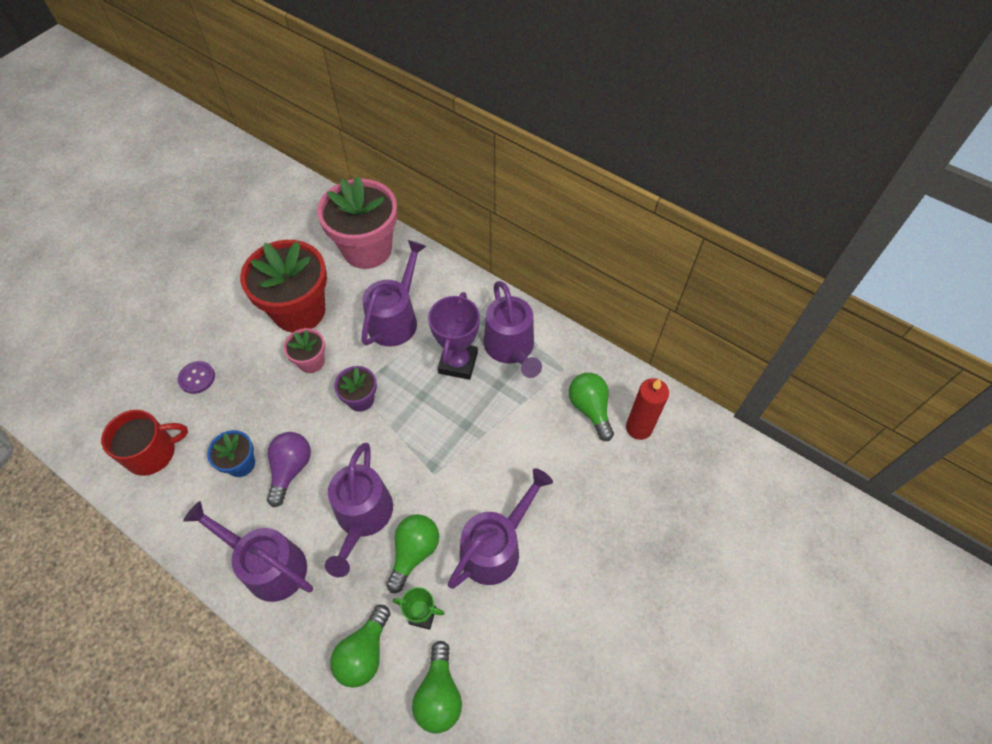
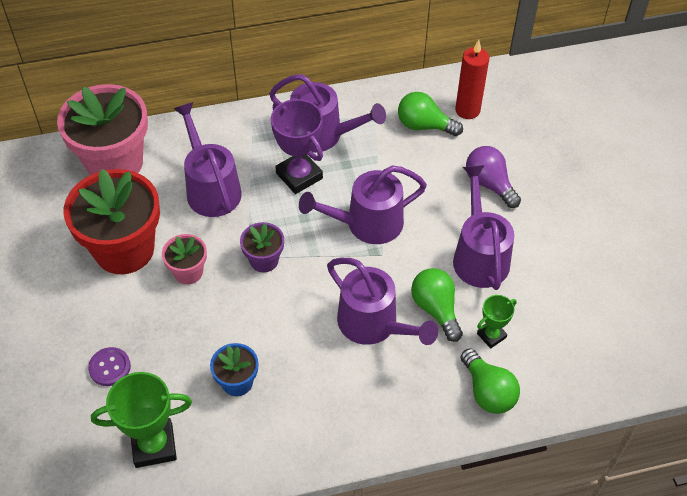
camera: 50 degrees left, 5 degrees down
red mug [101,410,188,476] -> green trophy [91,372,192,468]
purple watering can [183,501,313,602] -> purple watering can moved to [299,166,427,244]
purple light bulb [267,432,311,507] -> purple light bulb moved to [466,146,521,208]
green light bulb [412,641,462,733] -> none

